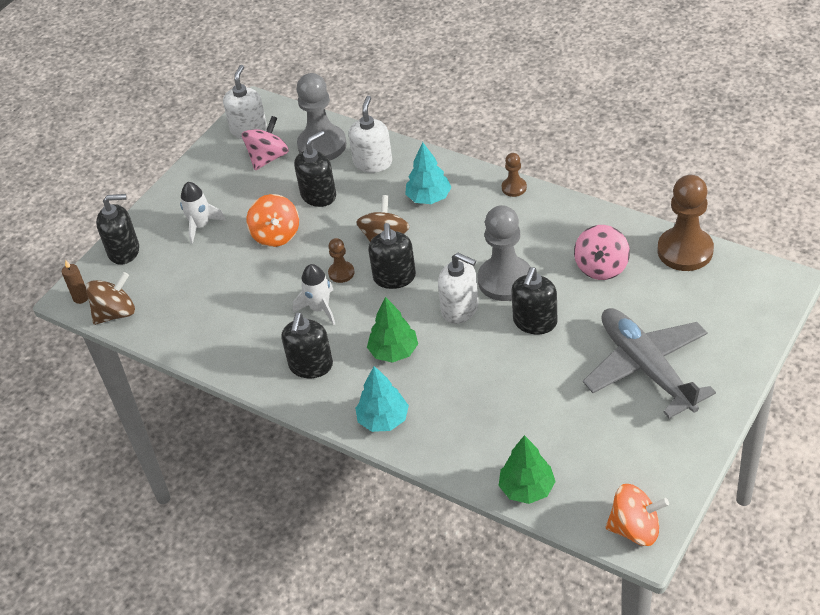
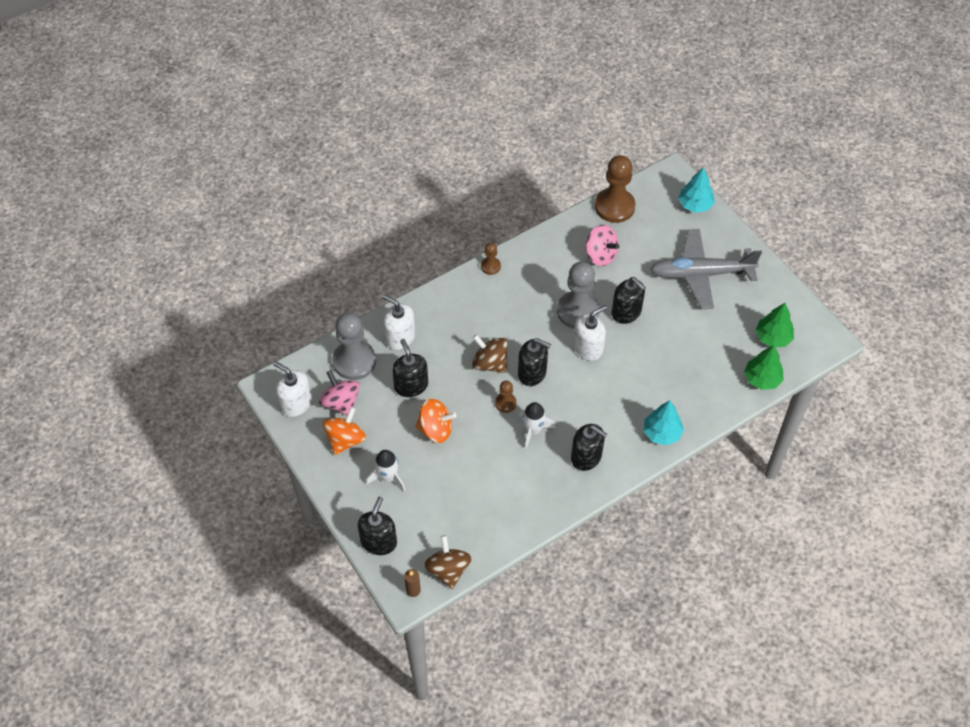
camera: 70 degrees left, 10 degrees up
green tree [367,297,418,363] -> green tree moved to [756,303,794,347]
turquoise tree [405,142,452,204] -> turquoise tree moved to [678,167,715,213]
orange spinning top [606,484,669,546] -> orange spinning top moved to [323,407,366,455]

